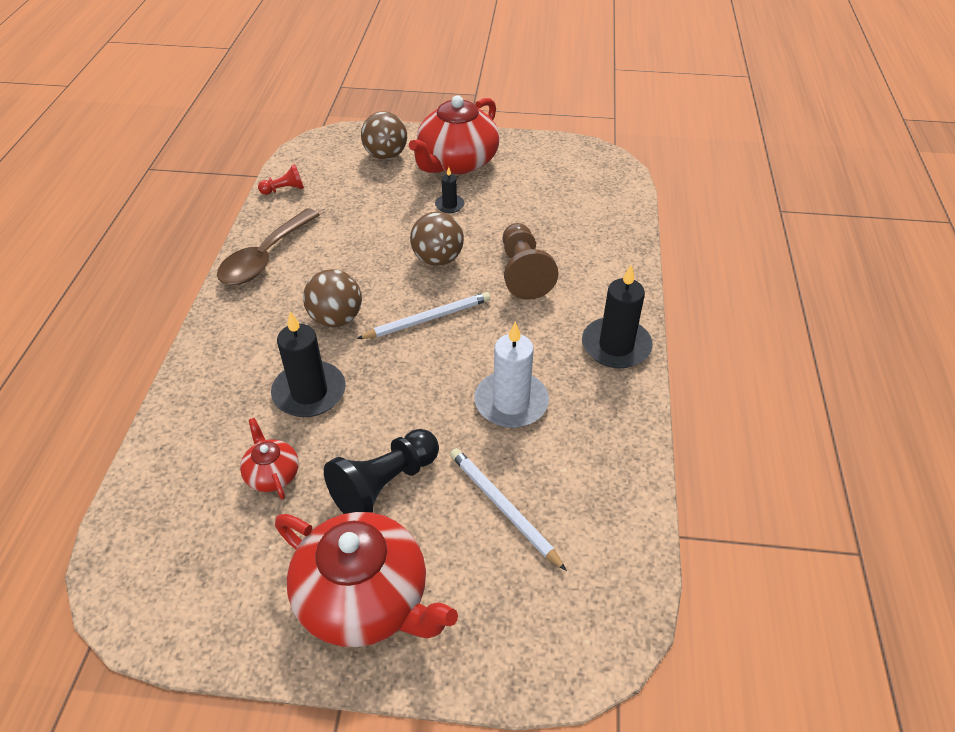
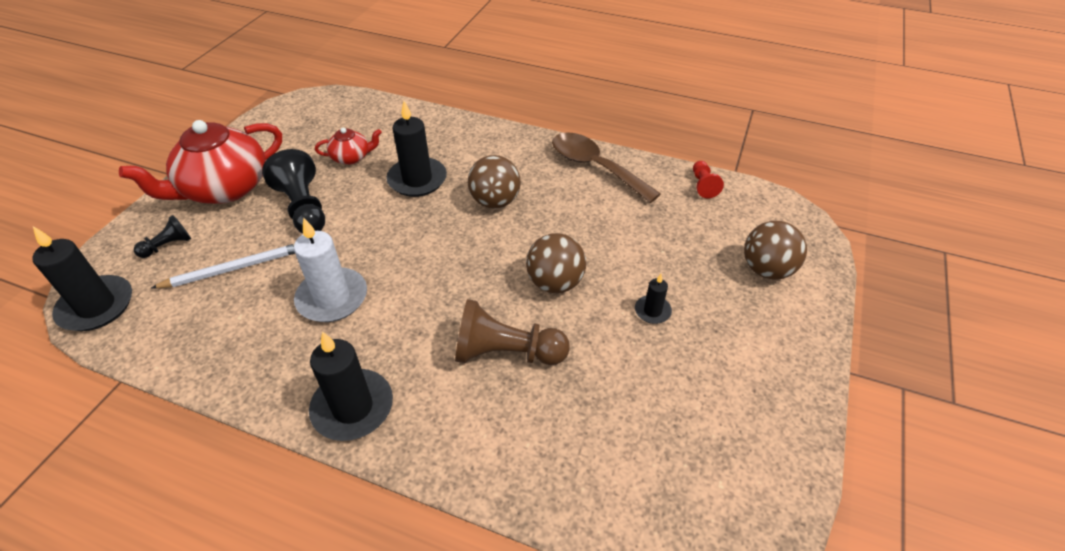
camera: 105 degrees right, 0 degrees up
white pencil [357,292,491,339] -> none
red teapot [409,95,500,174] -> none
none -> black candle [32,226,132,331]
none -> black pawn [134,215,191,258]

